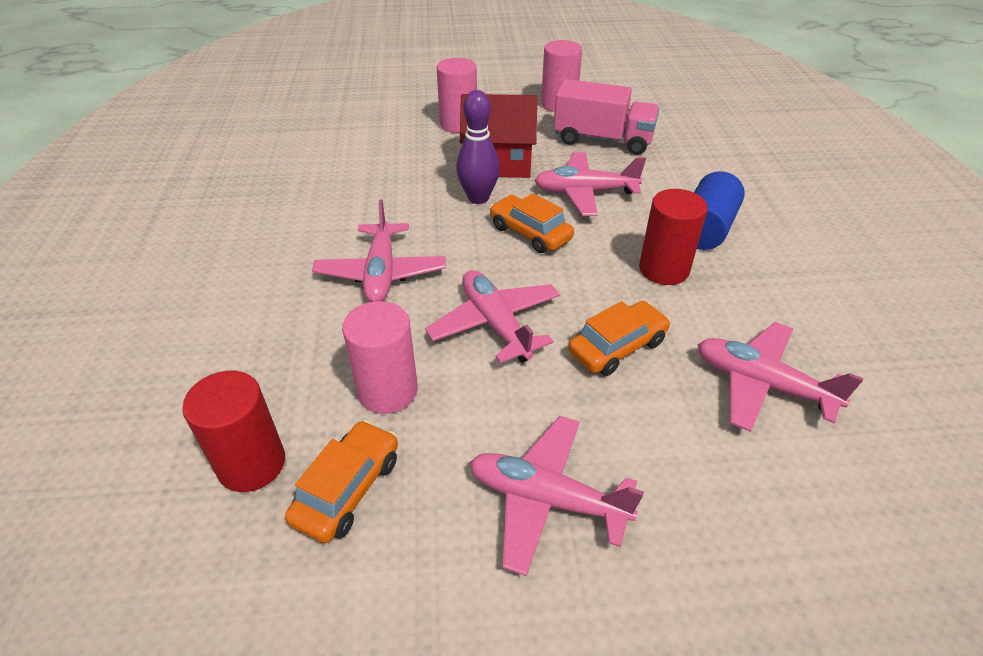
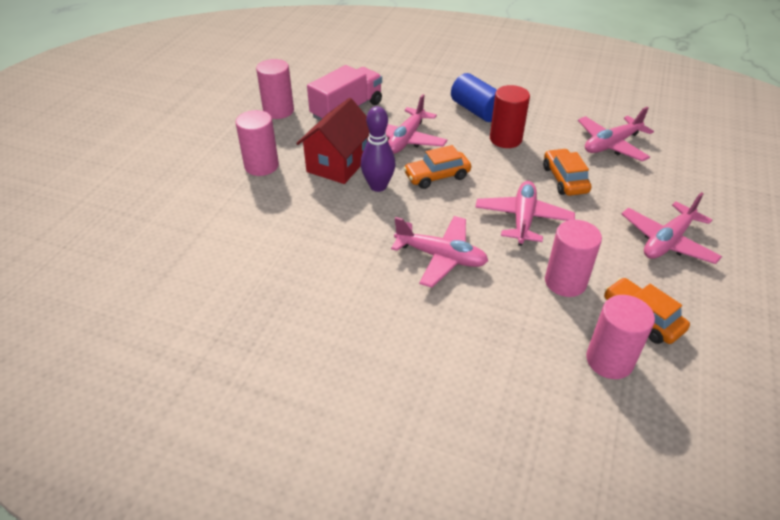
camera: 65 degrees left, 0 degrees up
red cylinder [182,371,285,492] -> pink cylinder [586,295,655,379]
pink plane [425,270,560,363] -> pink plane turned 105 degrees clockwise [475,181,575,246]

